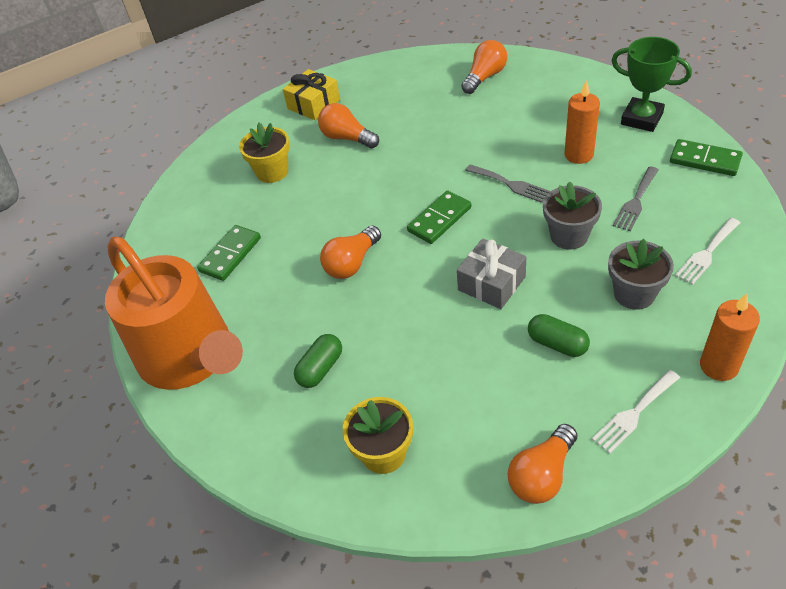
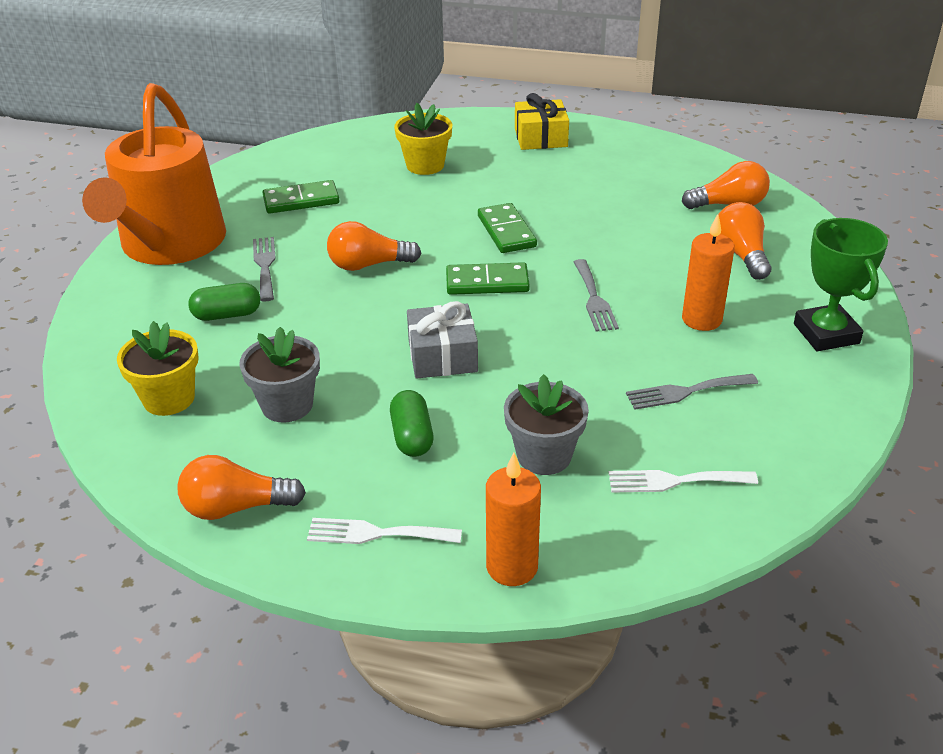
camera: 40 degrees right, 10 degrees down
orange light bulb [318,103,379,148] -> orange light bulb moved to [718,202,771,280]
grey flower pot [543,181,602,250] -> grey flower pot moved to [239,327,320,423]
green domino [670,139,743,176] -> green domino moved to [478,203,537,253]
none -> grey fork [253,237,276,302]

